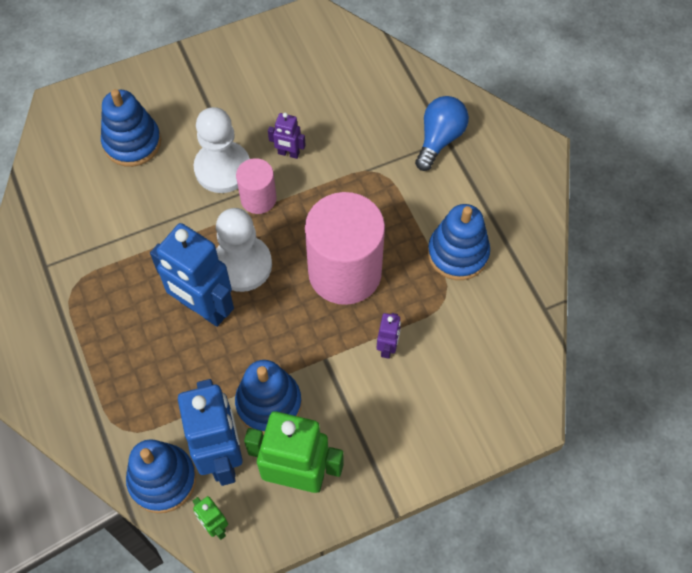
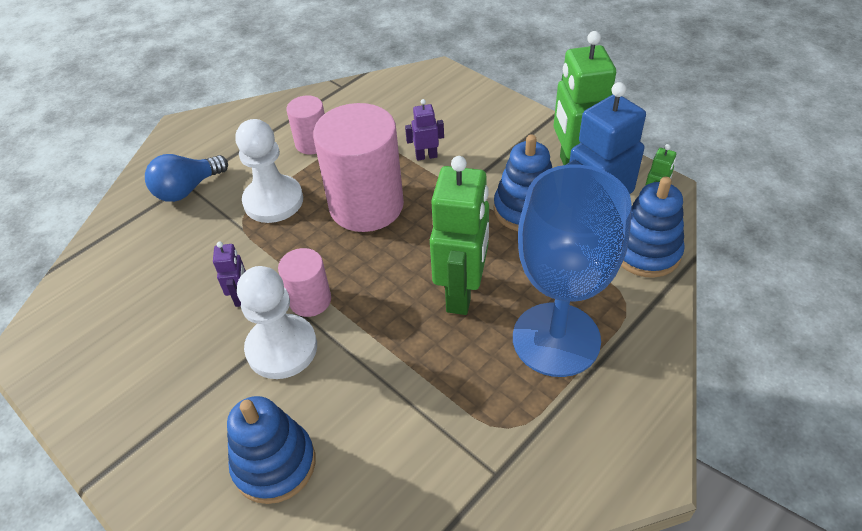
camera: 110 degrees left, 15 degrees down
blue robot [150,223,234,327] -> green robot [430,156,489,315]
white pawn [216,208,272,292] -> white pawn moved to [235,119,303,223]
blue light bulb [415,96,469,171] -> blue light bulb turned 45 degrees counterclockwise [145,154,228,202]
blue stacking toy [428,204,490,280] -> pink cylinder [286,95,325,154]
none -> blue goblet [513,164,632,377]

